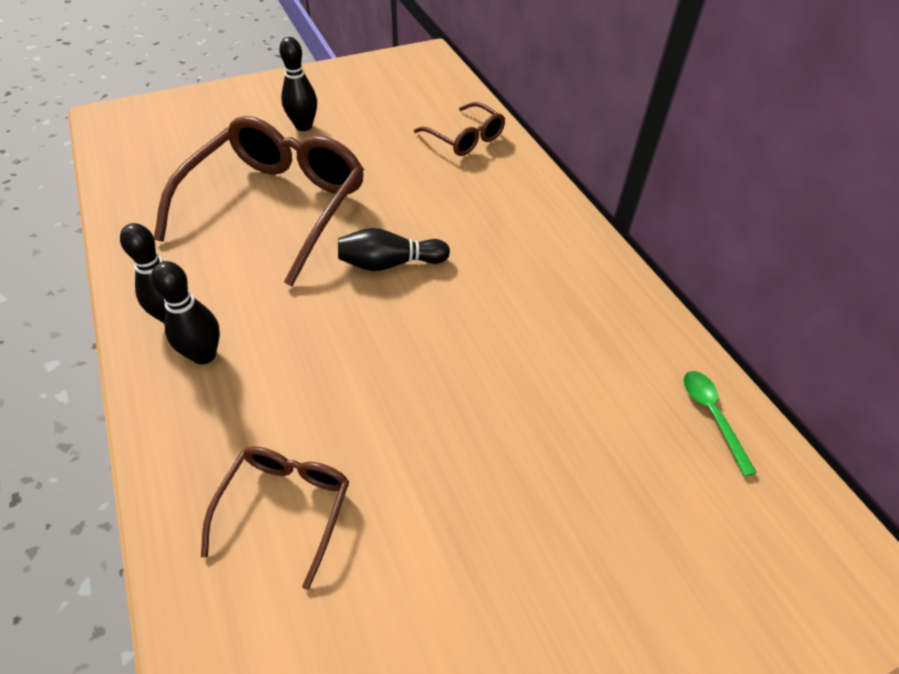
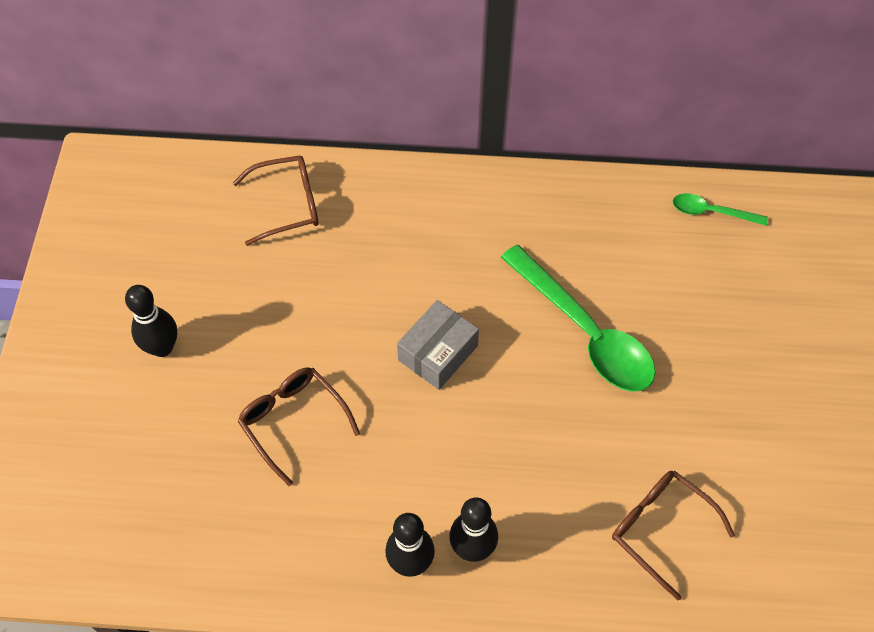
camera: 60 degrees left, 10 degrees up
brown glasses [154,116,364,286] -> brown glasses [237,367,360,486], size x0.50
black bowling pin [338,228,450,271] -> grey box [397,300,479,390]
none -> green spoon [501,245,655,392]

